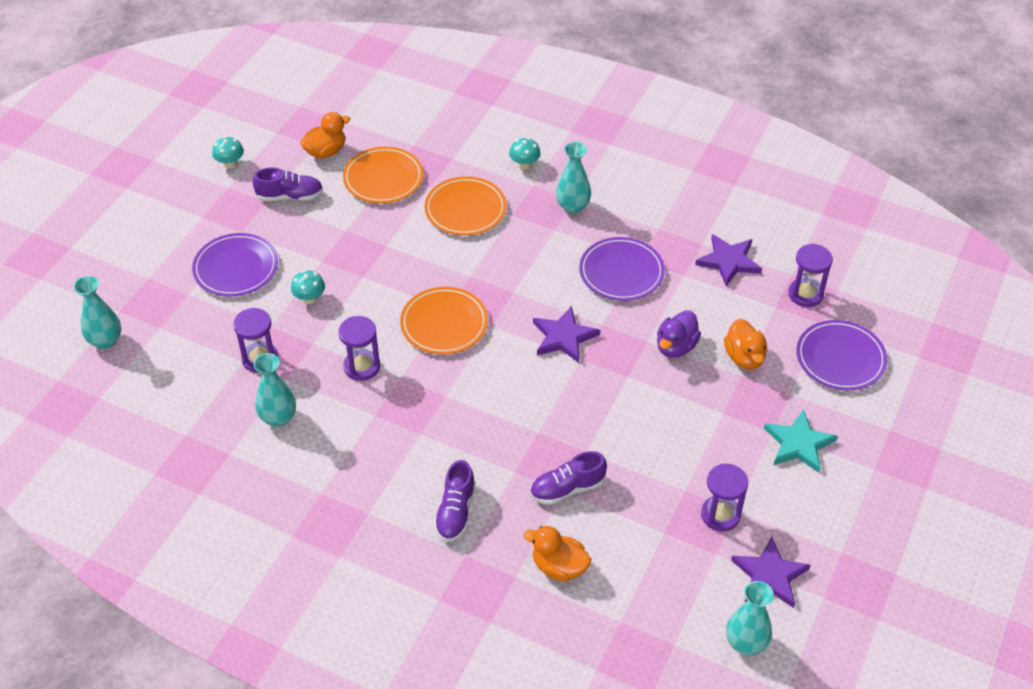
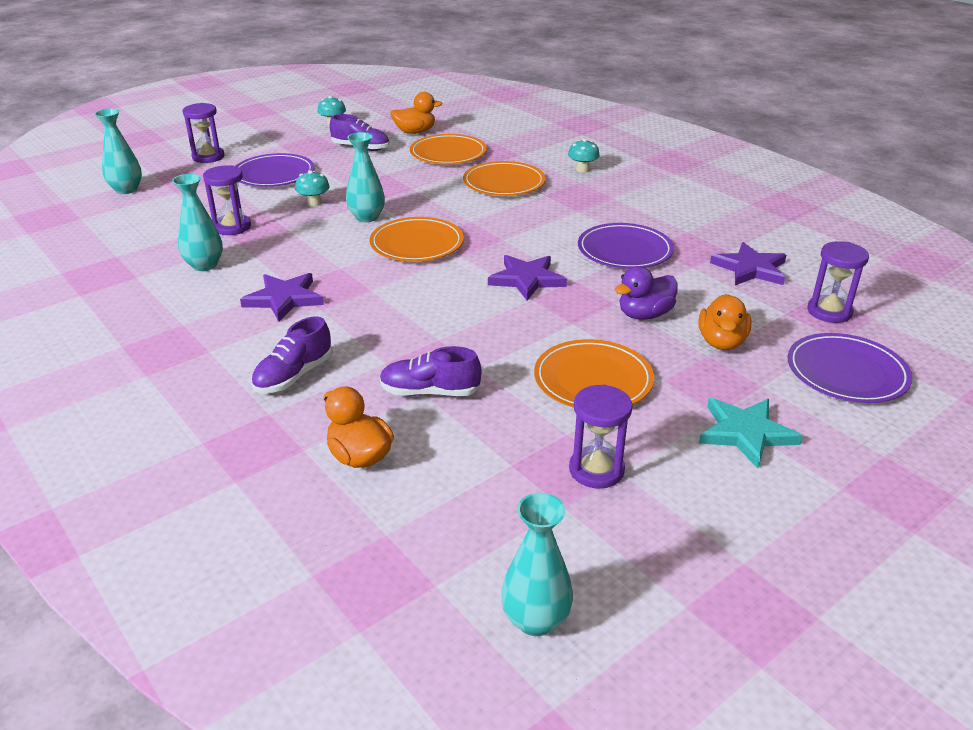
camera: 25 degrees right, 15 degrees down
purple hourglass [338,316,380,381] -> purple hourglass moved to [183,103,224,163]
turquoise vase [556,142,591,214] -> turquoise vase moved to [346,132,385,222]
purple star [731,537,811,608] -> purple star moved to [240,273,324,322]
none -> orange plate [534,339,654,408]

